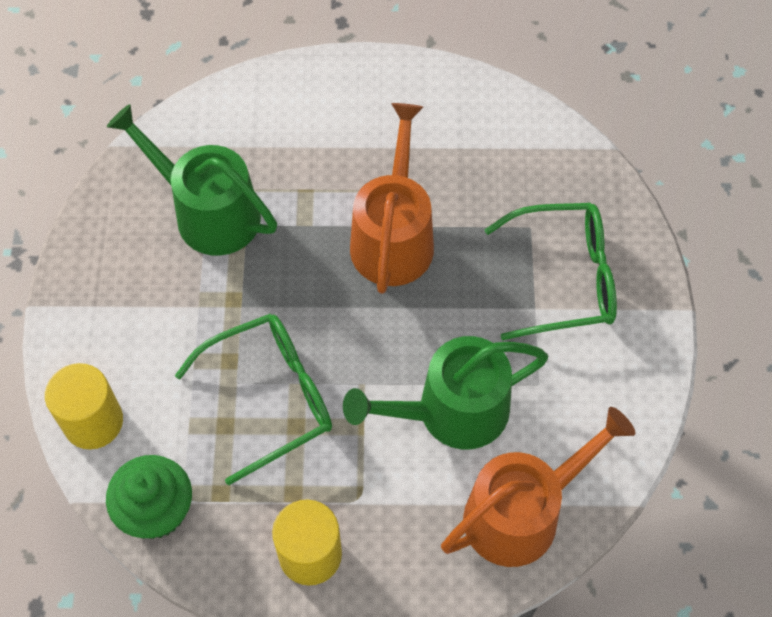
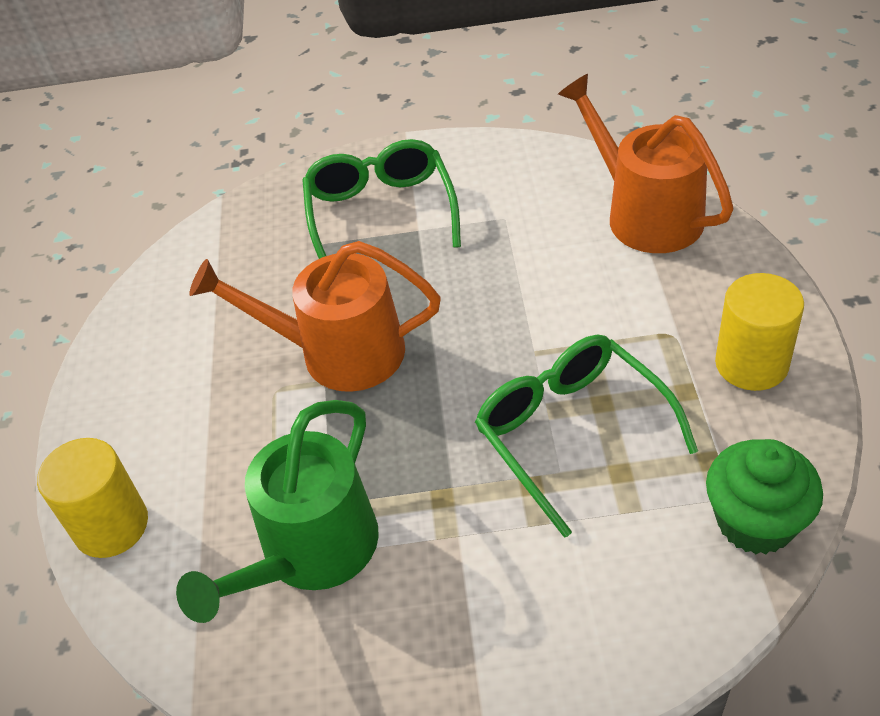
camera: 90 degrees left, 15 degrees down
yellow cylinder [45,363,123,449] -> yellow cylinder moved to [37,438,148,558]
green watering can [343,336,548,450] -> none

